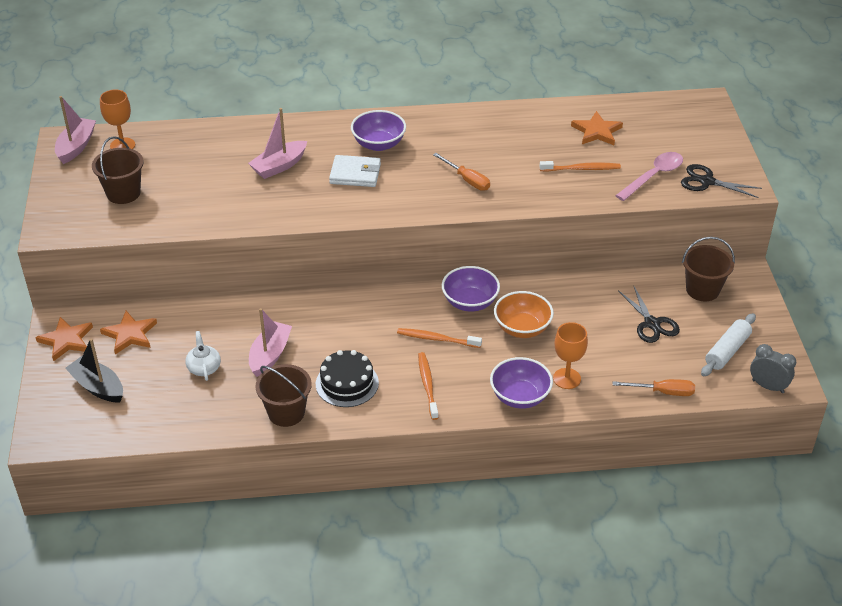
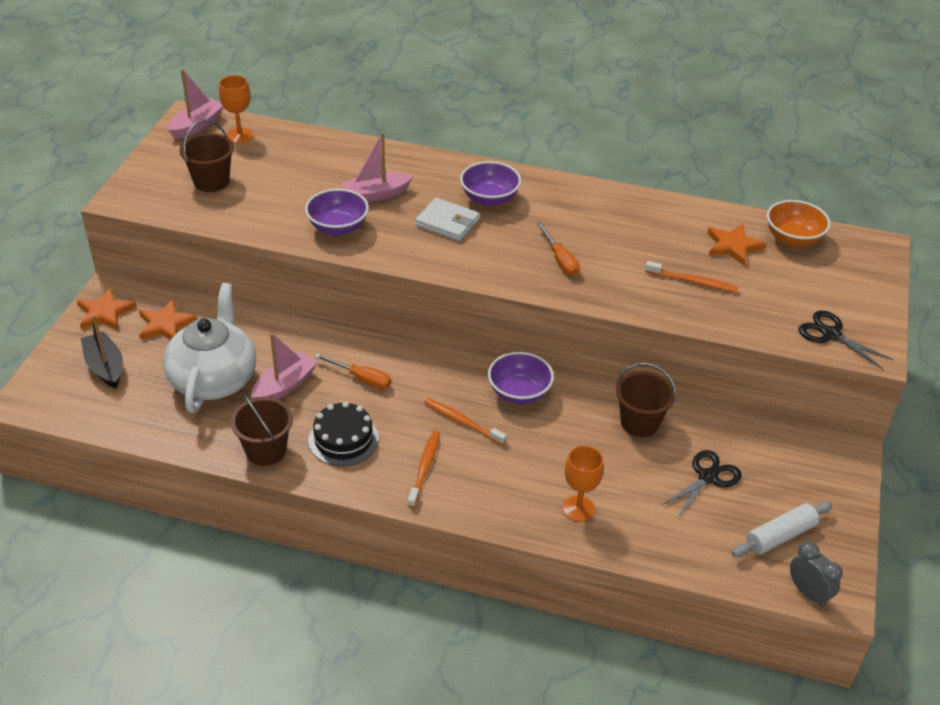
camera: 20 degrees right, 0 degrees up
white teapot [185,331,221,381] -> white teapot [163,283,256,413], size x2.41
purple bowl [490,357,553,409] -> purple bowl moved to [305,189,369,236]
orange bowl [494,291,554,338] -> orange bowl moved to [767,200,831,247]
orange screwdriver [613,379,695,396] -> orange screwdriver moved to [314,354,391,389]
pink spoon [615,152,683,201] -> none
black scissors [618,285,680,343] -> black scissors turned 135 degrees counterclockwise [660,450,742,518]
brown bucket [682,237,735,302] -> brown bucket moved to [616,363,676,437]

